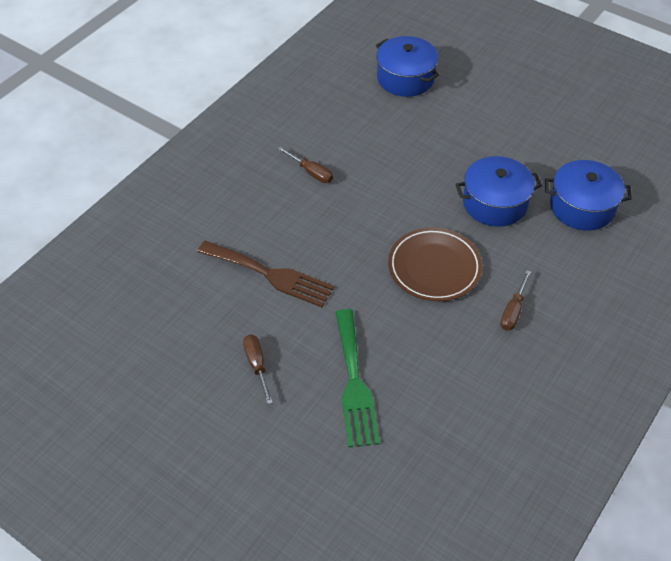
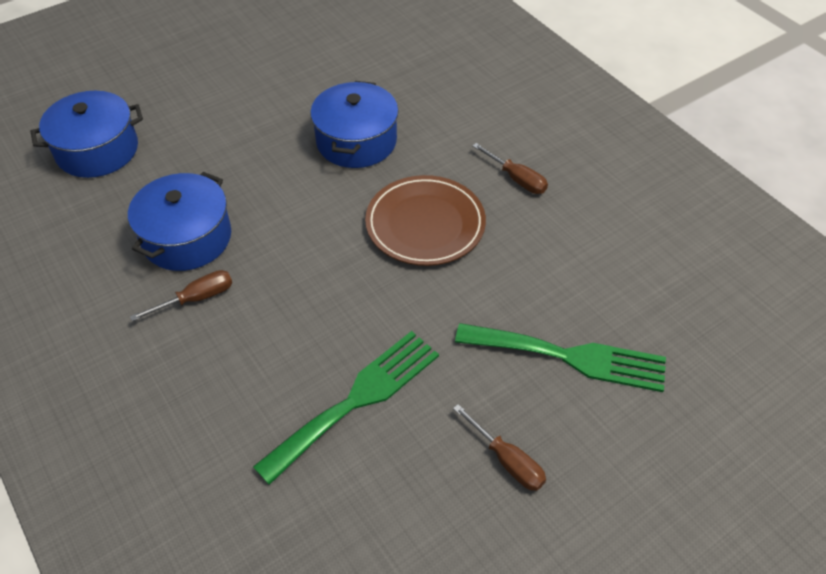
camera: 70 degrees left, 0 degrees up
brown fork [197,241,334,307] -> green fork [253,331,439,485]
brown screwdriver [243,335,273,404] -> brown screwdriver turned 135 degrees counterclockwise [453,404,546,491]
blue pot [545,160,632,231] -> blue pot moved to [128,172,231,271]

